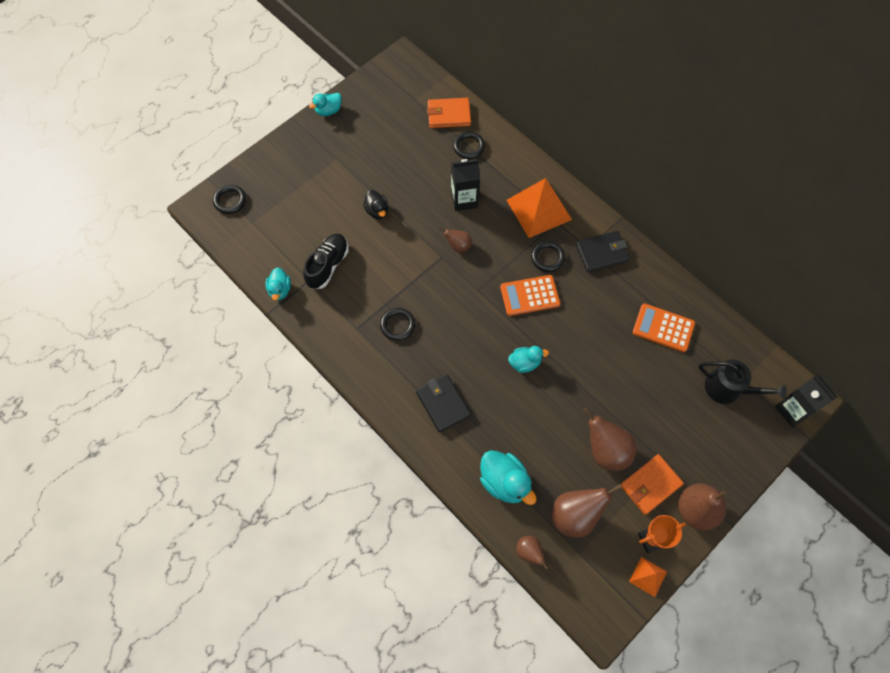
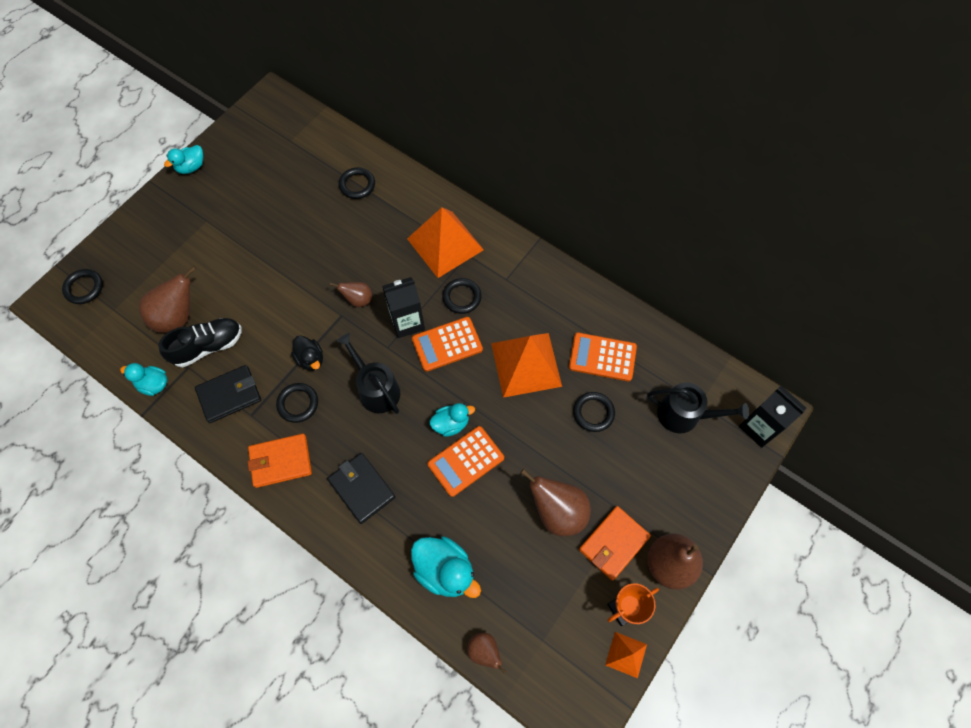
camera: 10 degrees left, 0 degrees up
turquoise duck [266,267,291,301] -> turquoise duck turned 120 degrees clockwise [120,363,167,396]
black shoe [303,234,349,289] -> black shoe turned 45 degrees clockwise [158,318,242,367]
black duck [363,190,388,219] -> black duck moved to [291,335,323,371]
orange wallet [427,98,471,128] -> orange wallet moved to [248,434,312,488]
black carton [451,159,480,211] -> black carton moved to [382,277,425,338]
brown pear [552,484,622,538] -> brown pear moved to [139,266,197,333]
black wallet [576,231,630,272] -> black wallet moved to [195,365,261,423]
none -> black watering can [337,333,400,414]
none -> orange calculator [428,426,504,497]
none -> orange pyramid [491,333,562,398]
none -> black ring [573,392,615,432]

